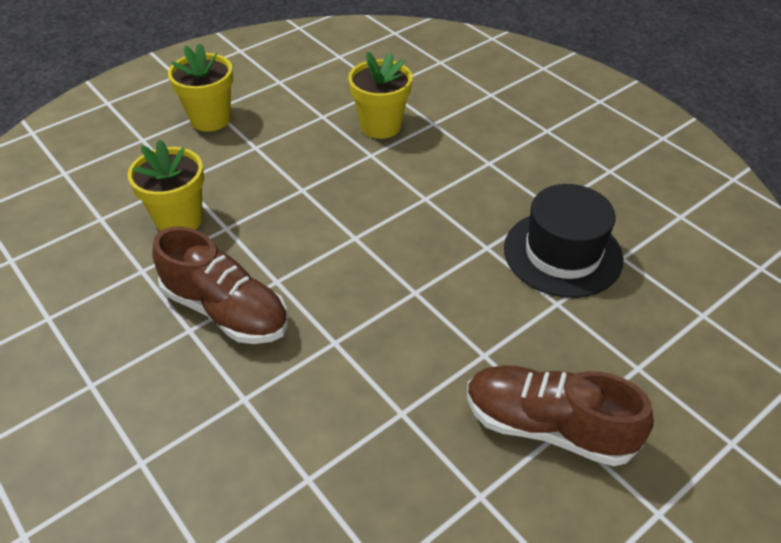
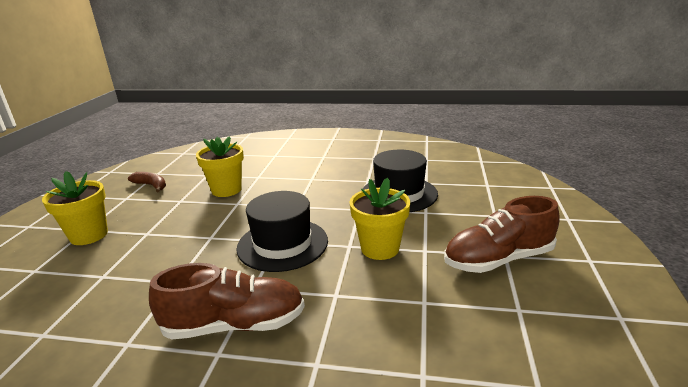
camera: 40 degrees left, 20 degrees down
yellow flower pot [128,140,204,231] -> yellow flower pot moved to [350,177,410,260]
none -> brown banana [128,172,166,193]
none -> black hat [236,191,328,272]

